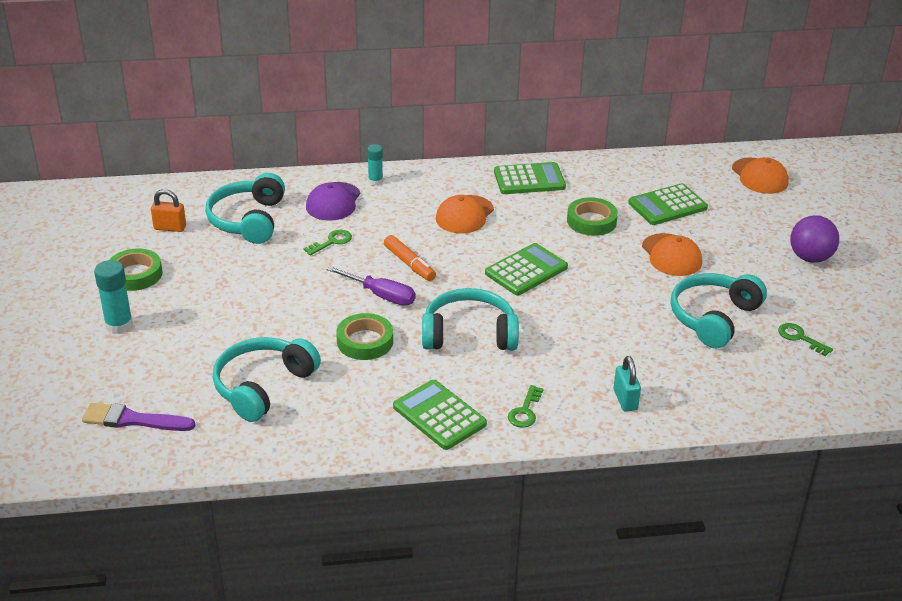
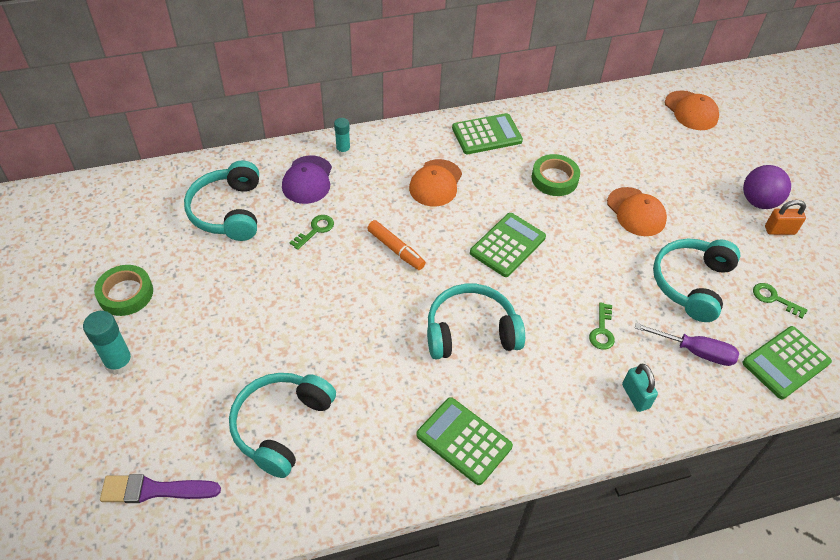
camera: 10 degrees left, 15 degrees up
orange padlock [151,189,186,232] -> orange padlock moved to [765,200,806,235]
purple screwdriver [327,266,415,306] -> purple screwdriver moved to [635,323,739,366]
green tape [336,313,393,360] -> none
green key [508,385,544,428] -> green key moved to [589,302,615,350]
green calculator [628,183,708,225] -> green calculator moved to [742,326,832,399]

